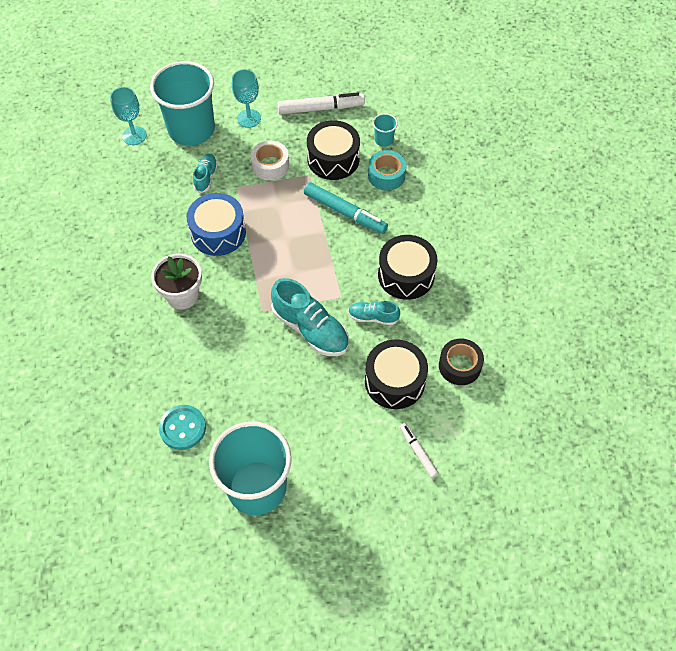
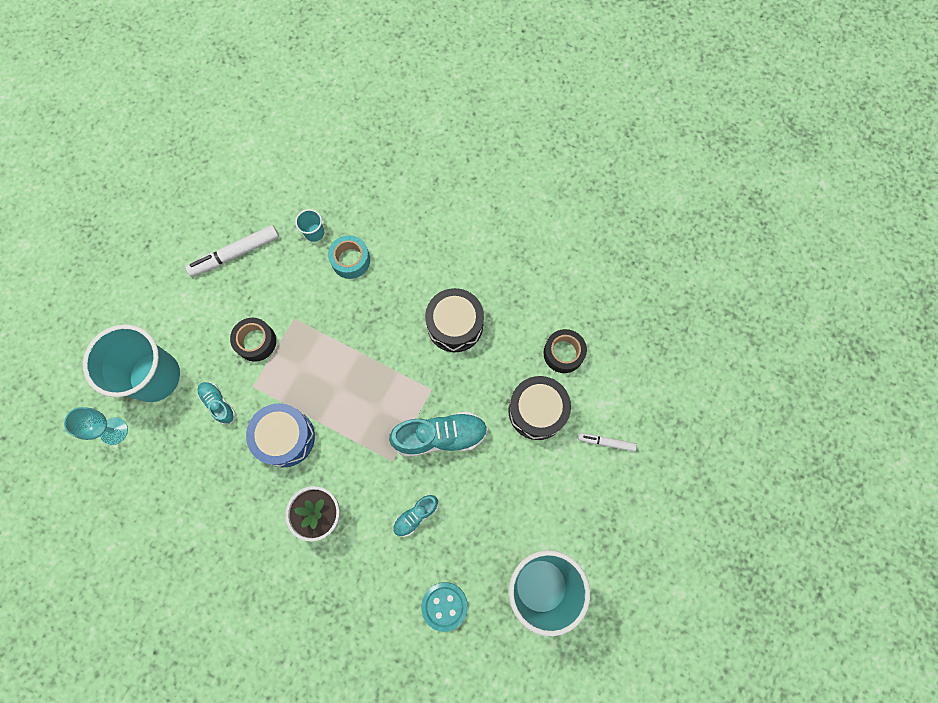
camera: 50 degrees left, 15 degrees up
turquoise goblet [232,69,261,128] -> none
white tape [251,141,289,181] -> black tape [230,318,276,362]
white marker [277,92,365,114] -> white marker turned 150 degrees counterclockwise [185,225,279,277]
turquoise marker [304,182,388,234] -> none
black drum [307,120,360,180] -> none
turquoise shoe [348,301,400,325] -> turquoise shoe moved to [393,495,439,537]

